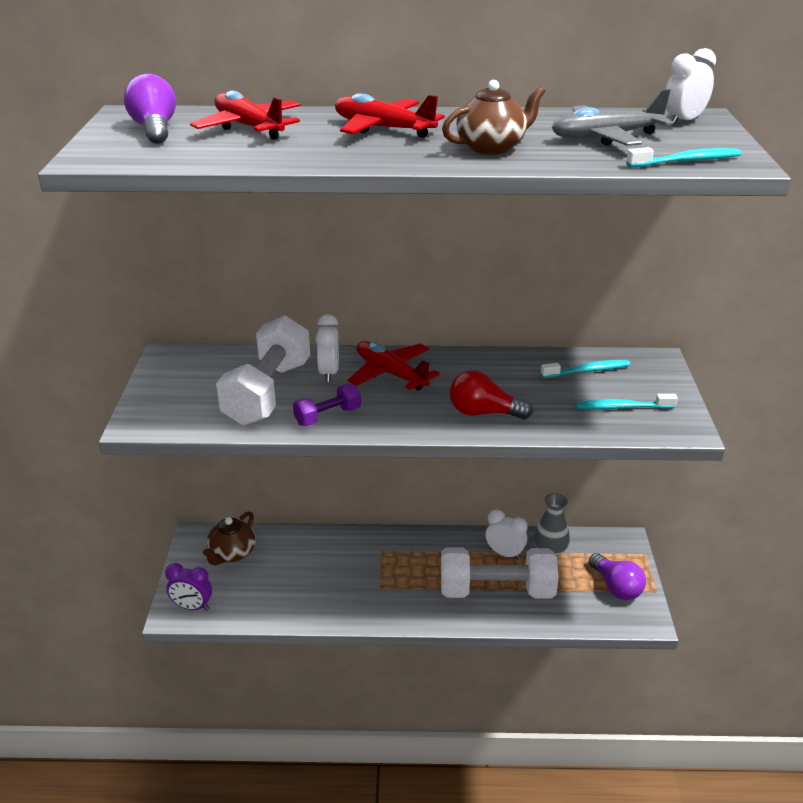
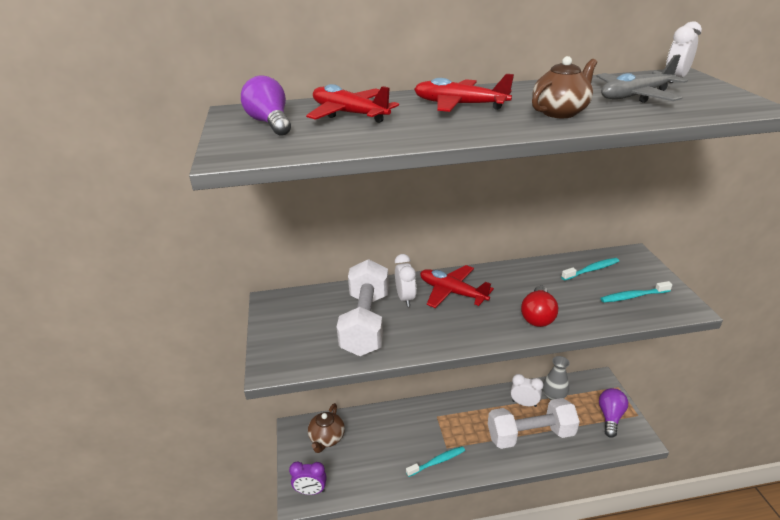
camera: 10 degrees left, 0 degrees up
purple dumbbell [293,384,361,426] -> none
red light bulb [450,370,533,419] -> red light bulb turned 75 degrees counterclockwise [521,286,558,327]
purple light bulb [589,553,646,600] -> purple light bulb turned 120 degrees counterclockwise [599,388,628,438]
turquoise toothbrush [626,147,741,167] -> turquoise toothbrush moved to [406,446,465,477]

